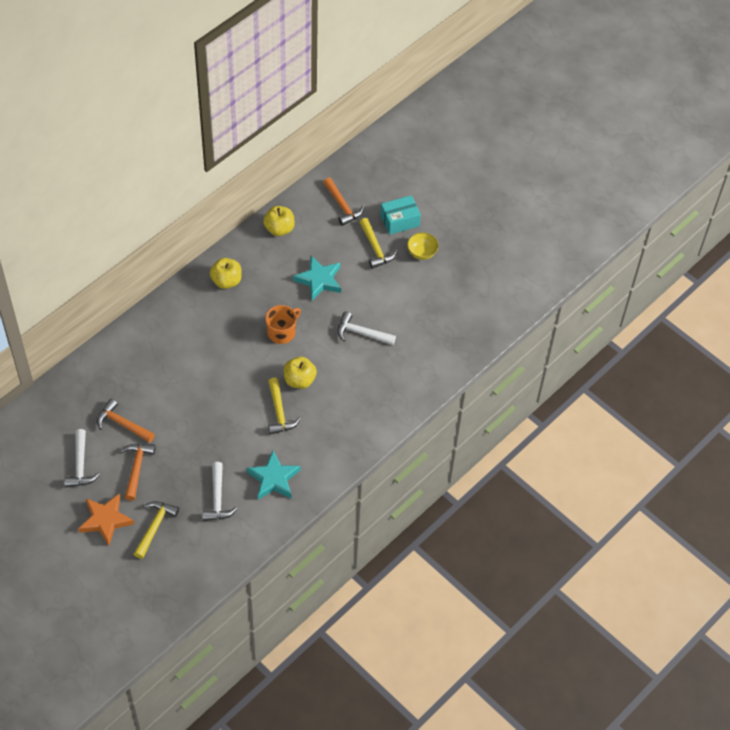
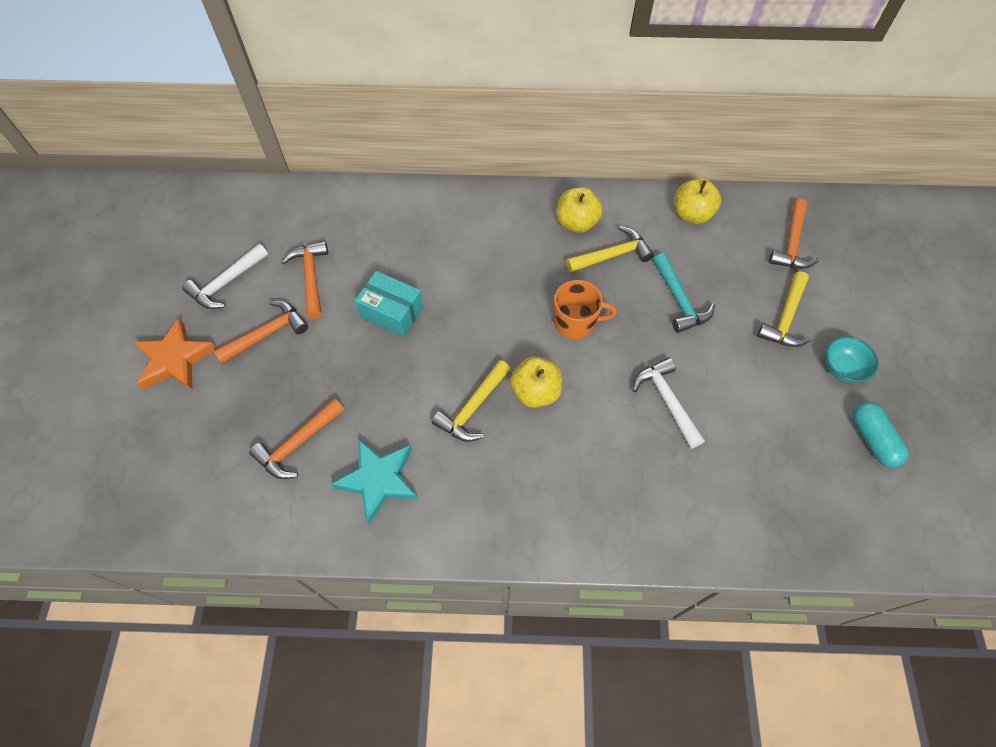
camera: 50 degrees right, 5 degrees up
yellow hammer [134,501,179,559] -> yellow hammer moved to [566,226,654,272]
white hammer [203,462,237,521] -> orange hammer [249,398,344,479]
turquoise star [293,256,341,300] -> turquoise hammer [653,253,715,333]
turquoise box [380,195,421,235] -> turquoise box moved to [355,271,424,337]
yellow bowl [407,232,439,260] -> turquoise bowl [825,336,879,383]
none -> turquoise capsule [852,401,909,467]

